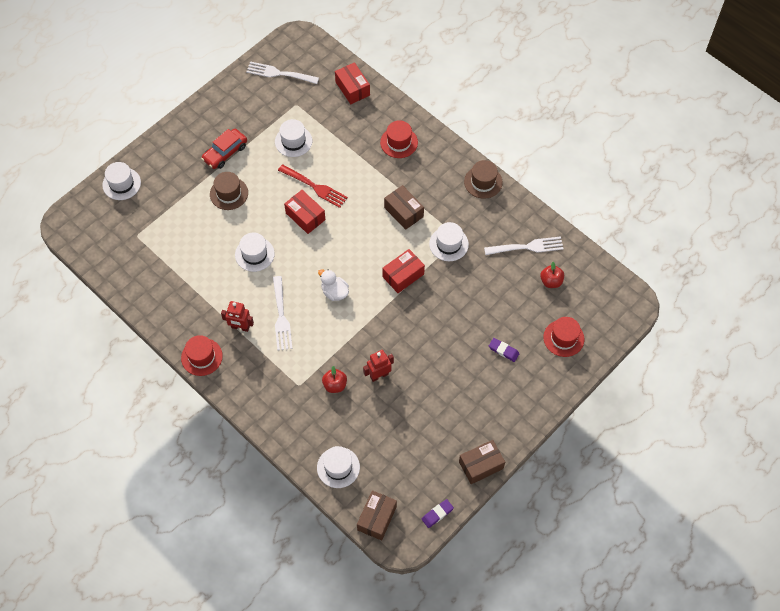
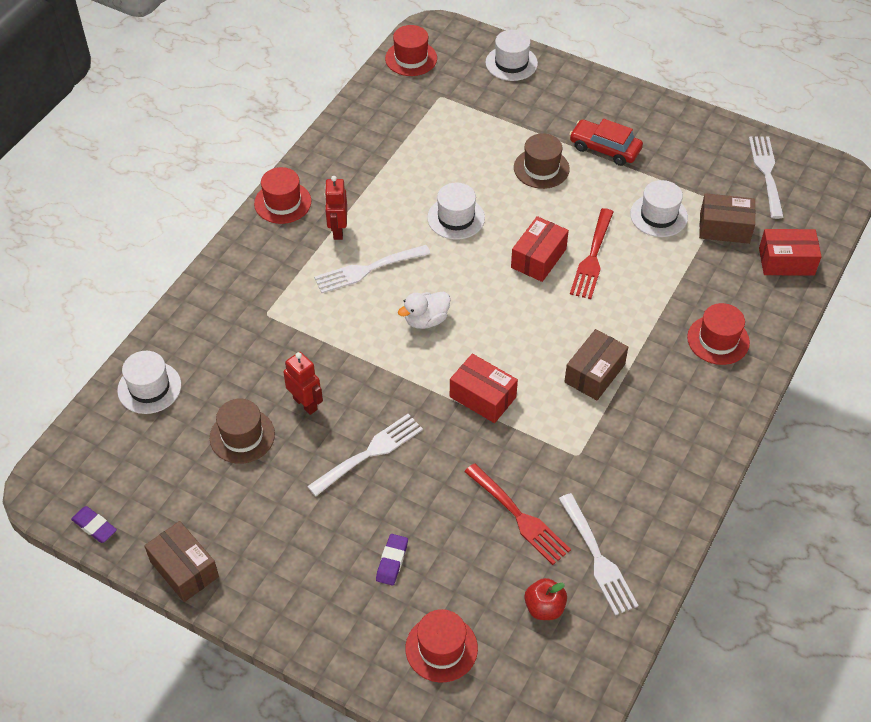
camera: 75 degrees right, 10 degrees down
white duck [318,269,349,301] -> white duck turned 150 degrees counterclockwise [398,291,450,329]
red apple [322,366,347,393] -> none
red box [335,62,370,104] -> red box turned 45 degrees clockwise [759,229,822,276]
brown box [357,490,397,541] -> brown box moved to [699,193,756,244]
white hat [429,222,469,261] -> none
brown hat [464,160,503,199] -> brown hat moved to [210,398,275,464]
none -> white fork [307,414,423,496]
none -> red hat [385,25,437,76]
none -> red fork [464,463,571,565]

